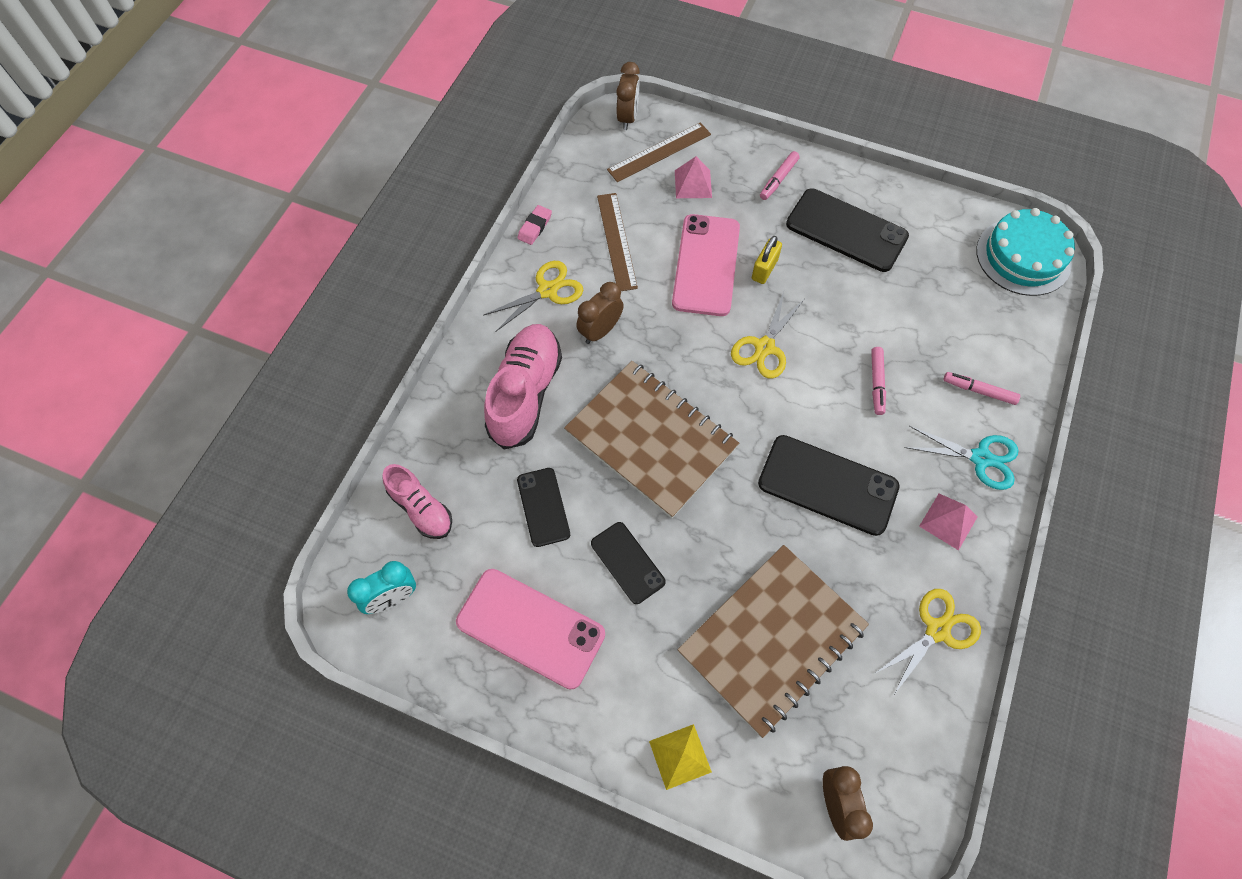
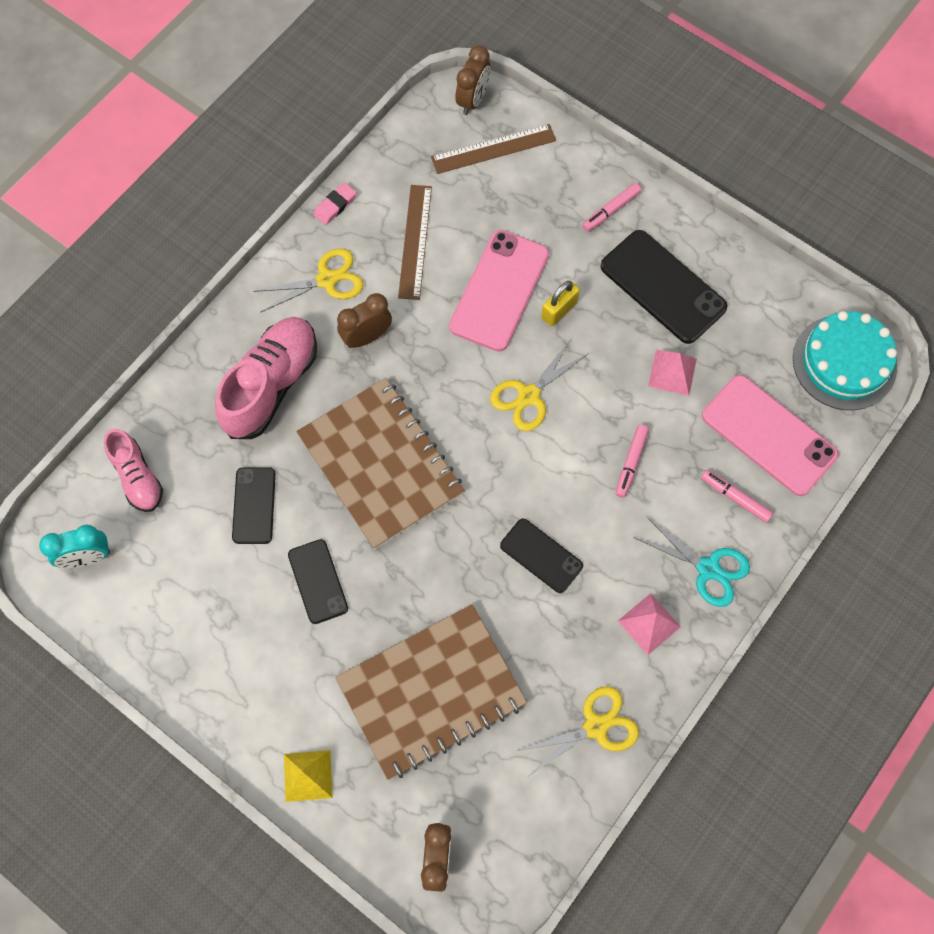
camera: 15 degrees right, 5 degrees up
pink phone [456,569,605,690] -> pink phone moved to [702,375,839,496]
pink pyramid [675,156,712,198] -> pink pyramid moved to [648,350,697,396]
black phone [758,435,900,536] -> black phone [500,519,583,593], size x0.59

